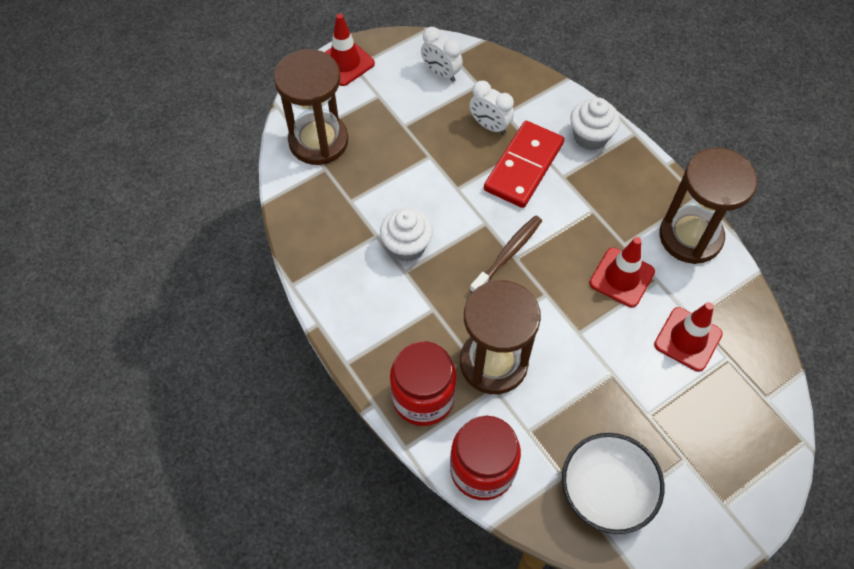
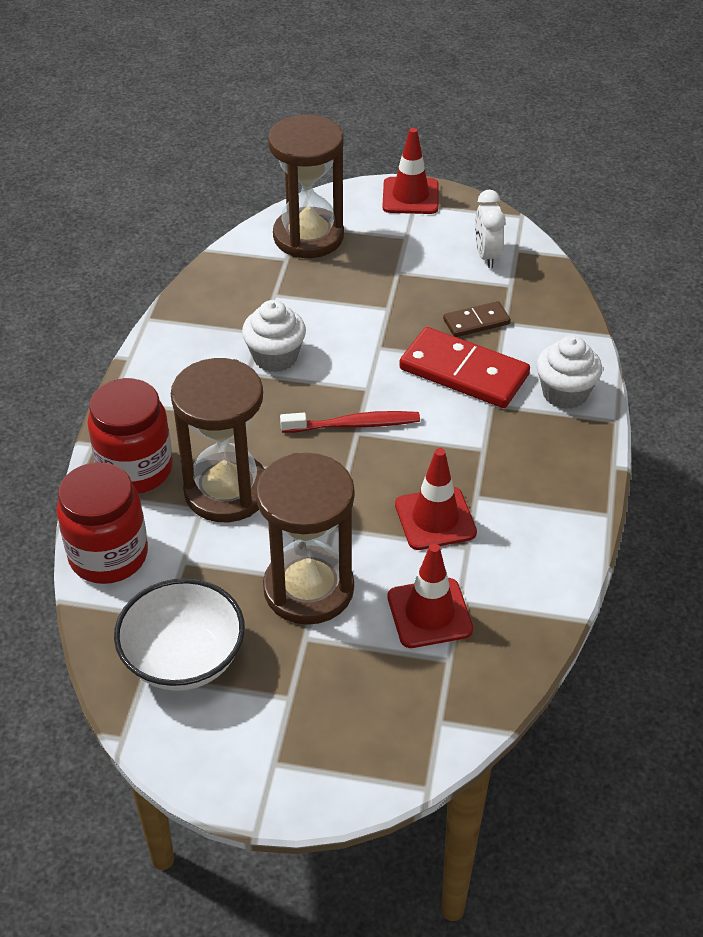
camera: 45 degrees right, 15 degrees down
white clock [469,80,514,135] -> brown domino [443,301,511,337]
brown toothbrush [470,216,542,292] -> red toothbrush [280,411,420,433]
red domino [484,121,564,208] -> red domino turned 45 degrees clockwise [399,327,530,408]
brown hourglass [659,148,757,264] -> brown hourglass moved to [256,453,355,625]

